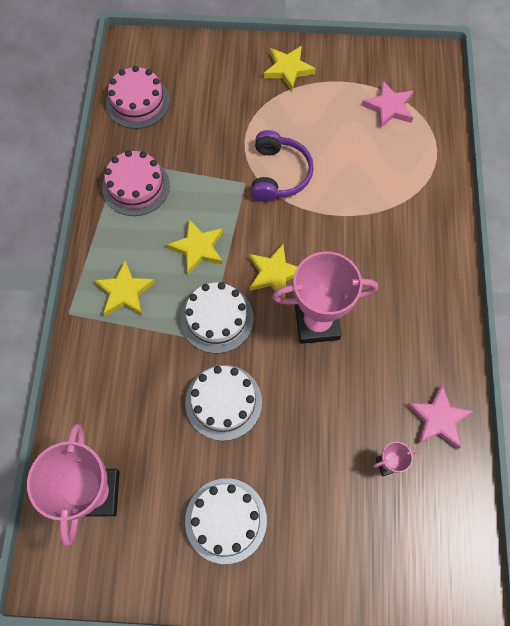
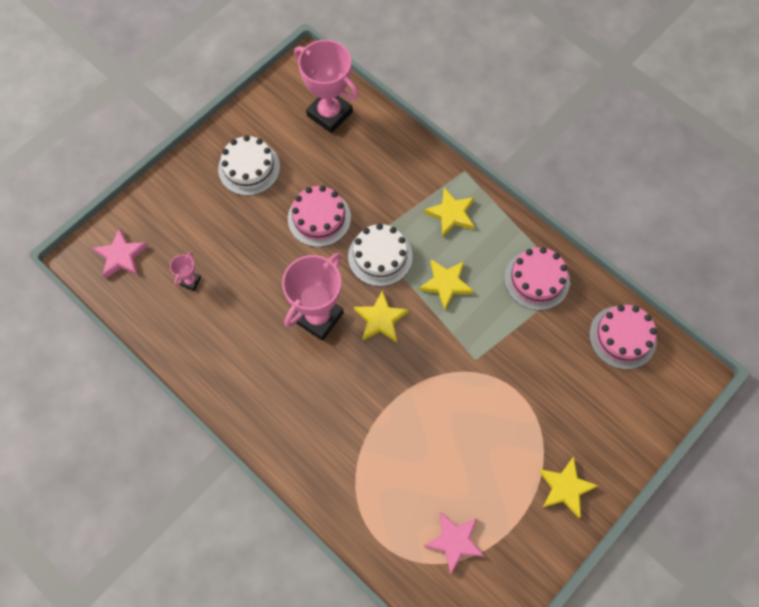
camera: 130 degrees right, 0 degrees up
white cake [185,365,262,441] -> pink cake [288,185,351,247]
purple headphones [251,130,314,202] -> none
pink star [407,385,474,449] -> pink star moved to [93,228,148,279]

